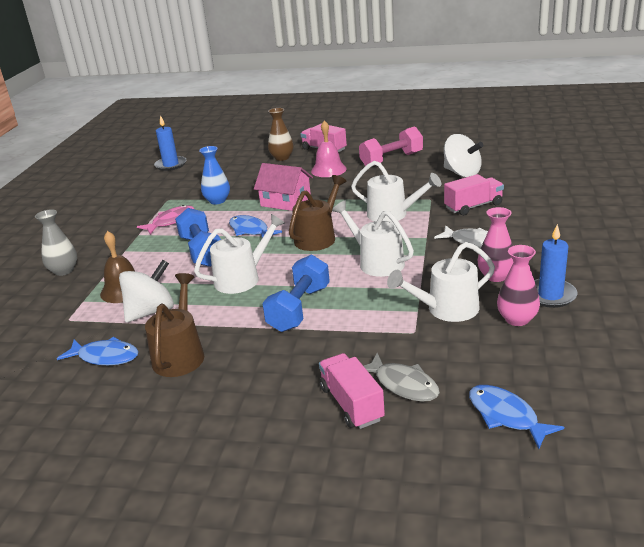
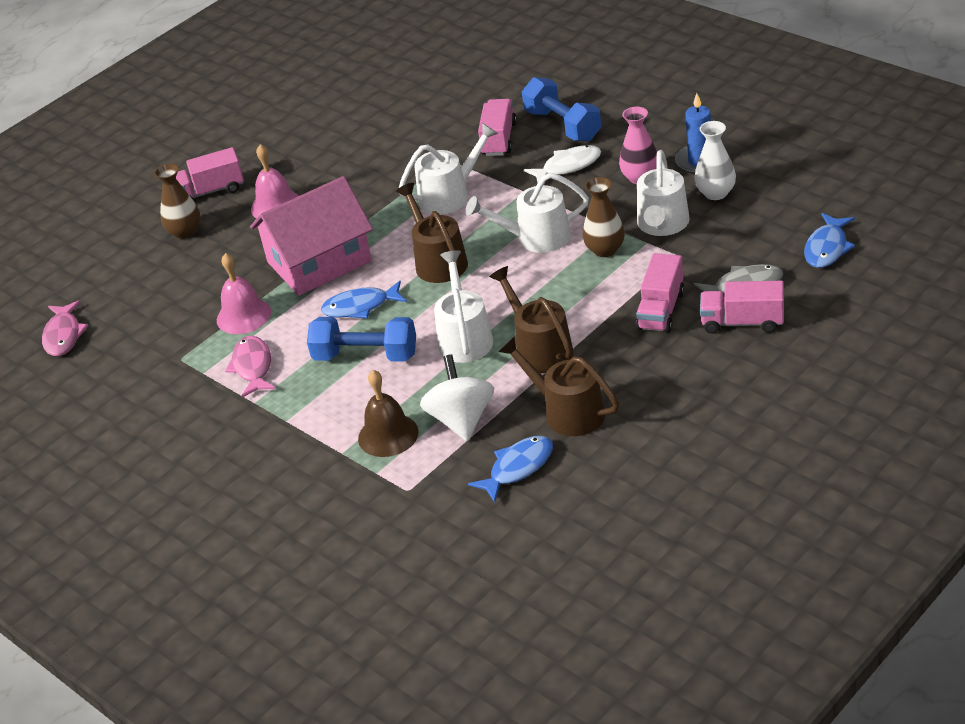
camera: 55 degrees left, 10 degrees up
grey vase [35,209,77,276] -> none
blue candle [154,115,186,171] -> pink fish [42,300,88,356]
blue vase [199,146,230,205] -> pink bell [217,253,271,334]
pink house [254,163,313,211] -> pink house [250,176,373,296], size x1.51
blue dumbbell [262,255,330,332] -> blue dumbbell moved to [522,77,601,142]
pink dumbbell [359,126,423,166] -> none
white spinning top [444,134,484,178] -> none
blue fish [469,385,564,449] -> blue fish turned 60 degrees counterclockwise [804,213,855,268]
pink vase [497,245,540,326] -> white vase [694,121,736,200]
none -> brown watering can [489,266,573,373]
none -> brown vase [582,177,625,257]
none -> pink truck [636,253,684,333]

